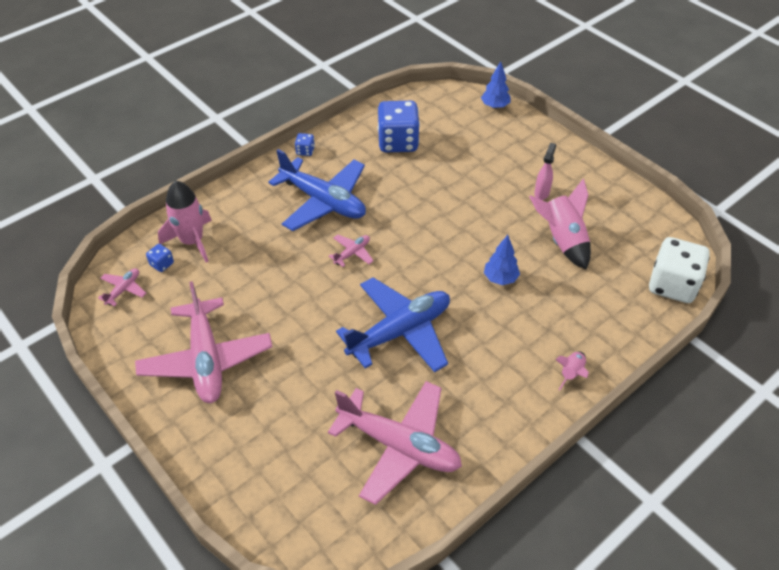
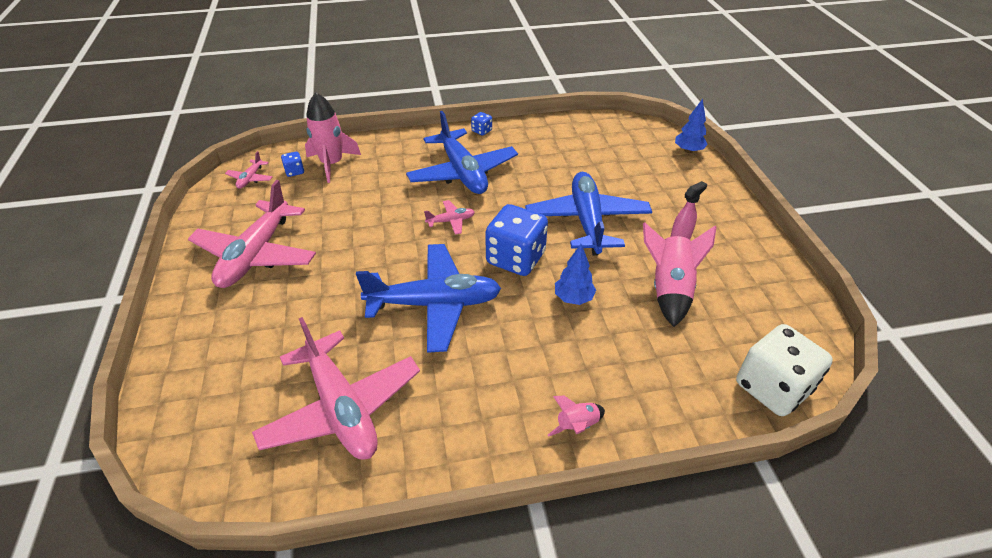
camera: 30 degrees right, 5 degrees down
pink plane [98,268,146,306] -> pink plane turned 135 degrees clockwise [225,151,273,189]
blue dice [378,101,420,152] -> blue dice moved to [485,204,548,276]
none -> blue plane [525,172,652,256]

